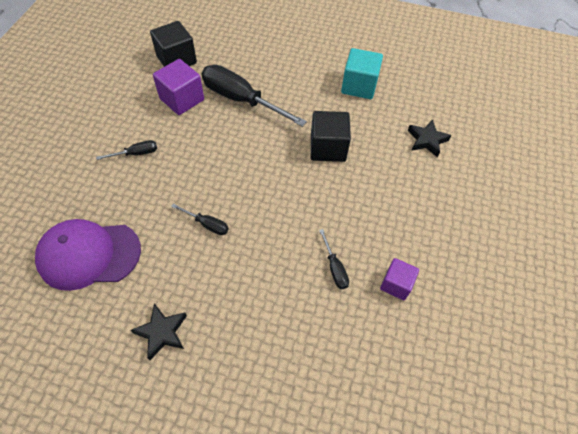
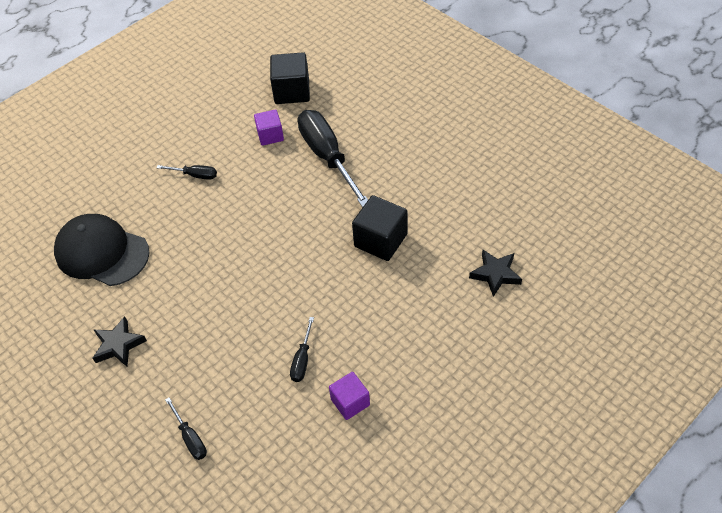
camera: 35 degrees right, 5 degrees down
purple cap [35,219,141,291] -> black cap [54,214,150,286]
purple cube [153,59,204,115] -> purple cube [254,109,284,146], size x0.64
black screwdriver [171,203,229,235] -> black screwdriver moved to [165,397,207,460]
turquoise cube [341,48,383,99] -> none

